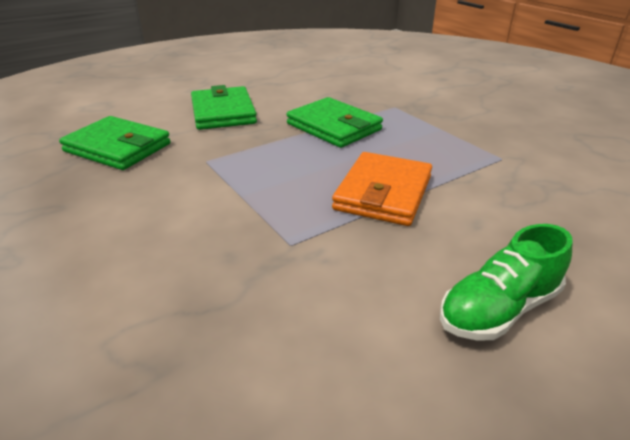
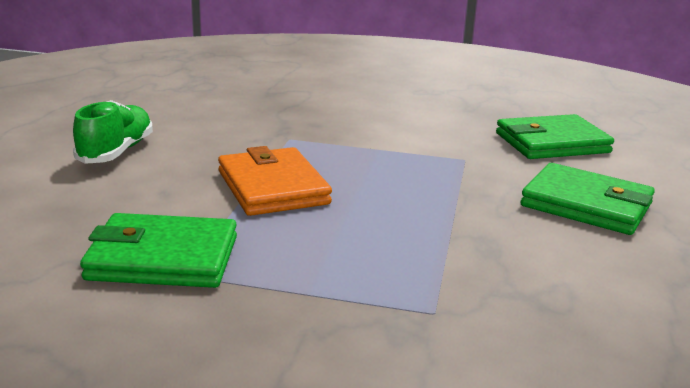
camera: 135 degrees right, 10 degrees down
green wallet [287,97,383,148] -> green wallet moved to [80,213,237,288]

